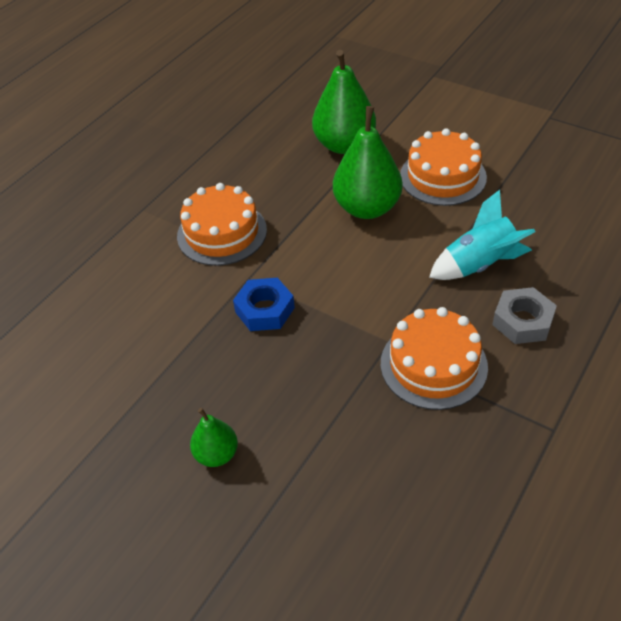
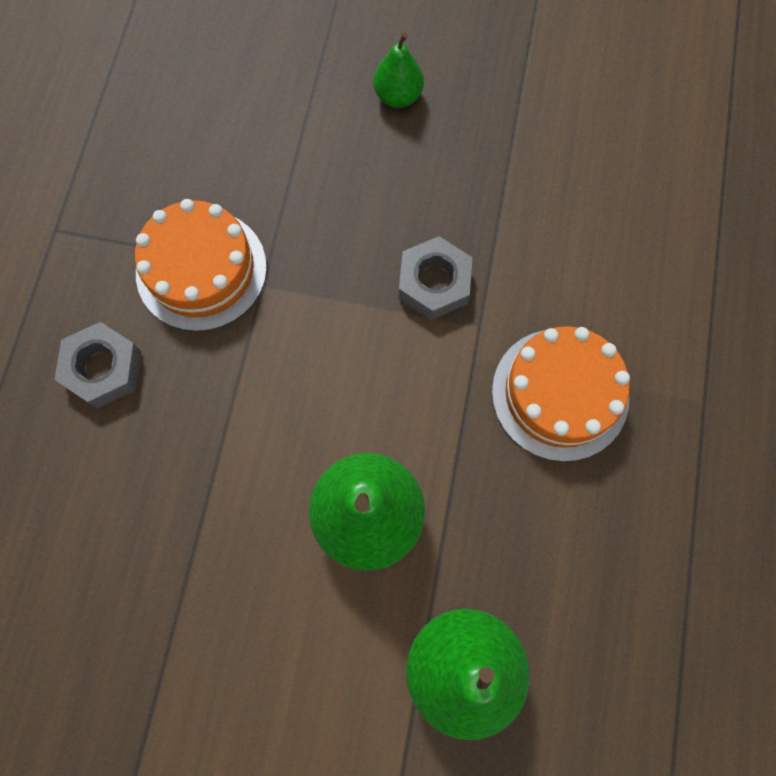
camera: 155 degrees right, 25 degrees up
blue nut [233,278,295,331] -> grey nut [399,236,472,320]
orange cake [400,128,487,206] -> none
turquoise rocket [429,190,536,280] -> none

